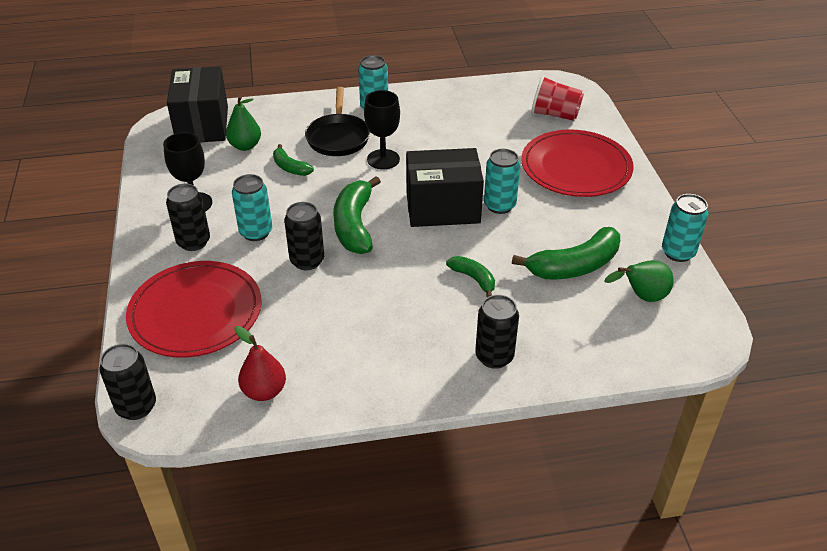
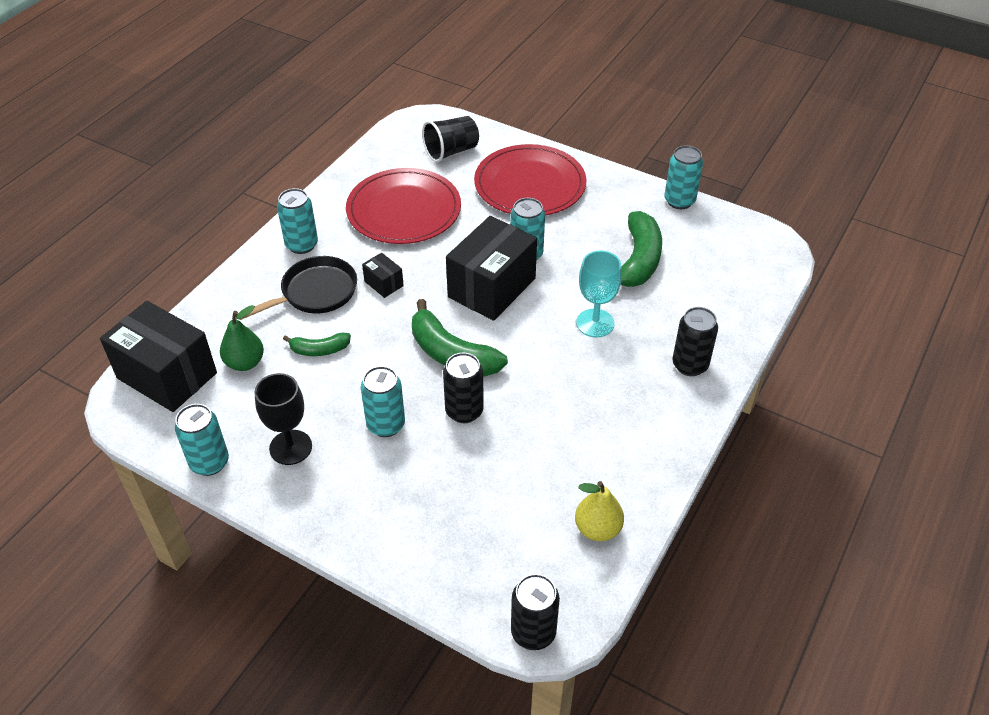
camera: 50 degrees left, 5 degrees up
red plate [126,261,262,358] -> red plate moved to [346,168,461,244]
black can [166,184,210,251] -> none
red pear [235,326,286,401] -> yellow pear [575,481,624,541]
black pan [305,87,370,156] -> black pan turned 75 degrees counterclockwise [240,256,357,320]
black goblet [364,90,400,169] -> black box [362,253,404,298]
green banana [446,256,495,298] -> turquoise goblet [576,251,622,337]
red cup [531,75,584,121] -> black cup [422,116,479,162]
green pear [604,260,674,302] -> none
none -> turquoise can [175,404,229,476]

